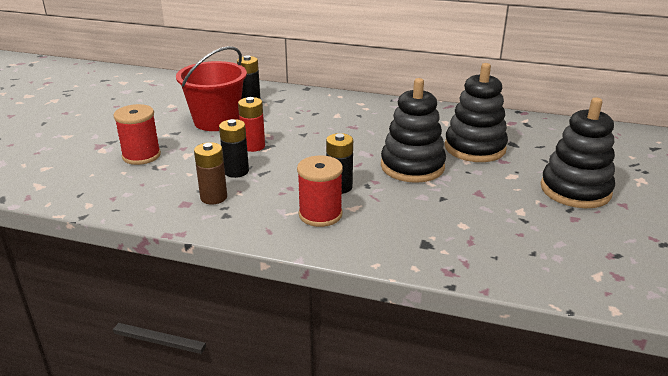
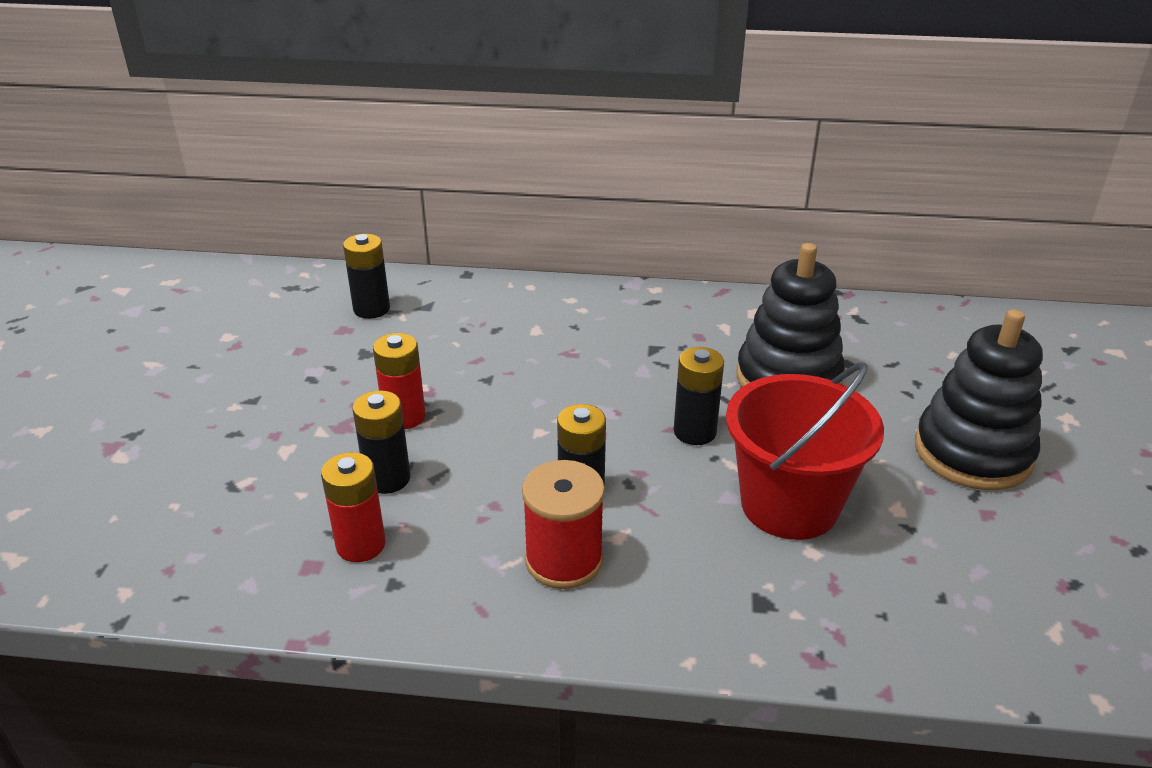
camera: 10 degrees left, 5 degrees up
red spool [113,104,161,165] -> none
red bucket [176,46,247,131] -> red bucket moved to [726,362,884,540]
brown battery [194,142,227,205] -> red battery [321,452,386,562]
black stacking toy [381,78,446,183] -> black battery [674,347,724,445]

